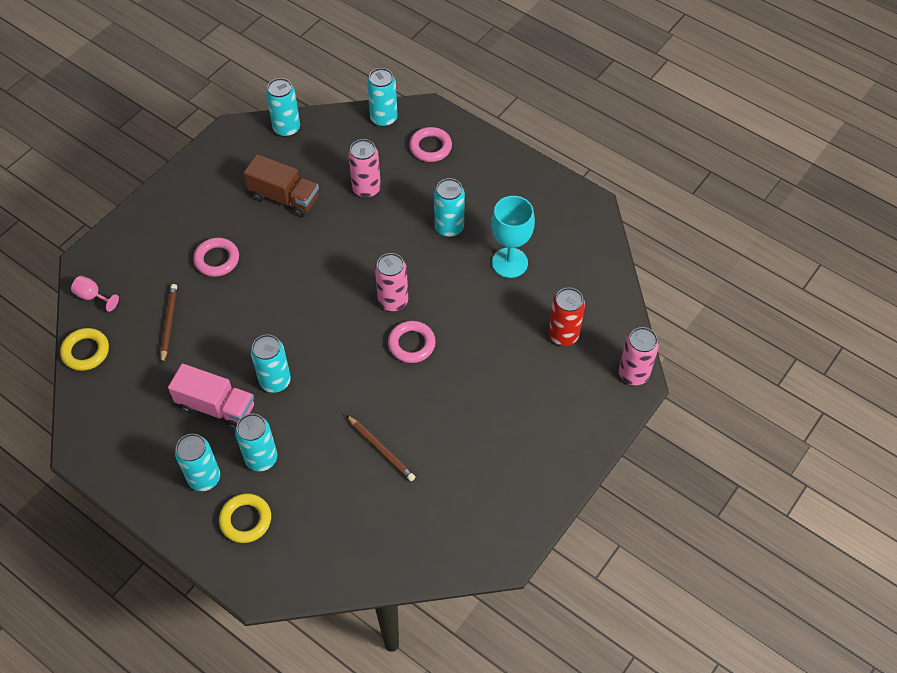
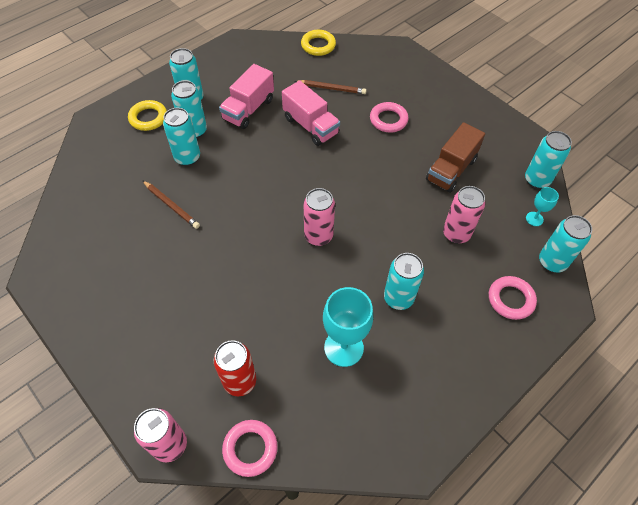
camera: 100 degrees right, 0 degrees up
pink goblet [71,276,119,312] -> none
turquoise can [251,334,291,393] -> turquoise can moved to [163,108,200,166]
brown pencil [346,415,415,481] -> brown pencil turned 105 degrees counterclockwise [142,180,200,229]
pink ring [388,321,436,363] -> pink ring moved to [222,420,278,477]
none -> pink truck [282,80,340,146]
none -> turquoise goblet [526,187,559,226]

